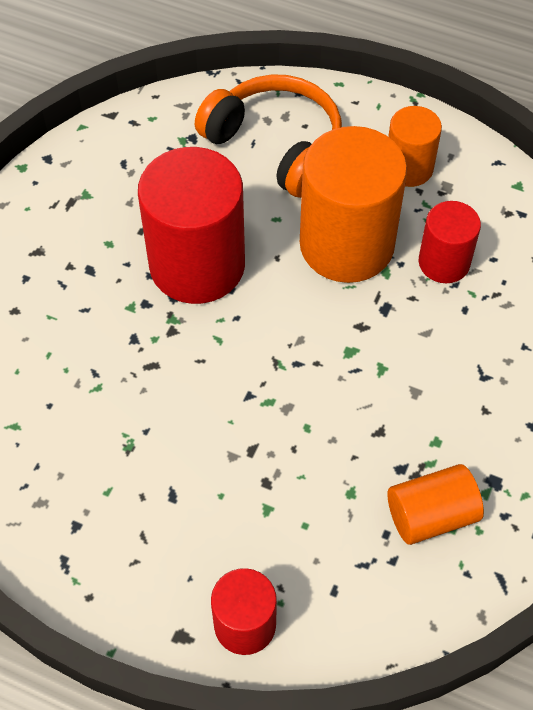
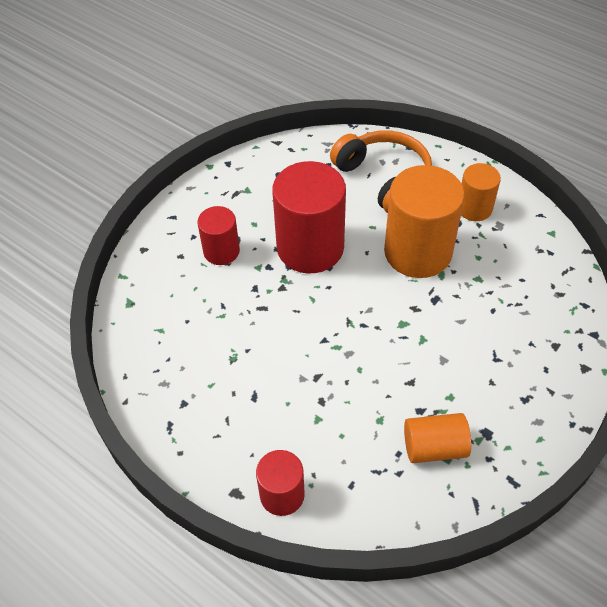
camera: 15 degrees right, 5 degrees down
red cylinder [419,201,481,283] -> red cylinder moved to [197,206,240,265]

